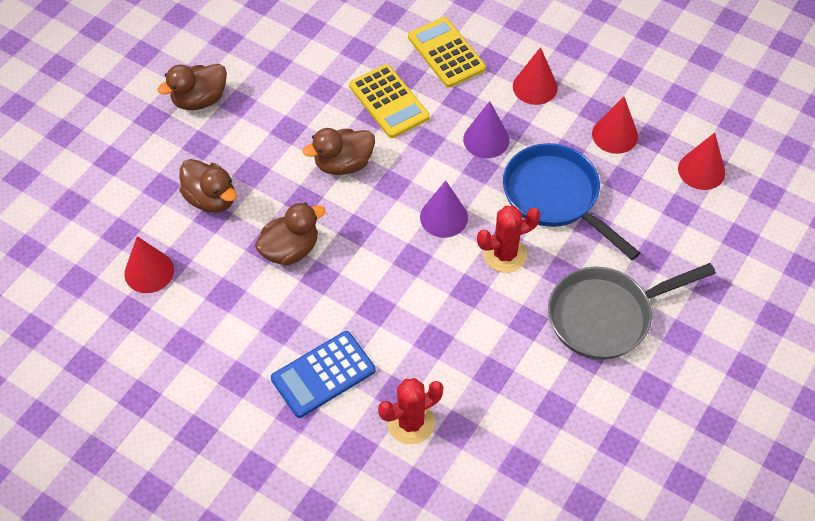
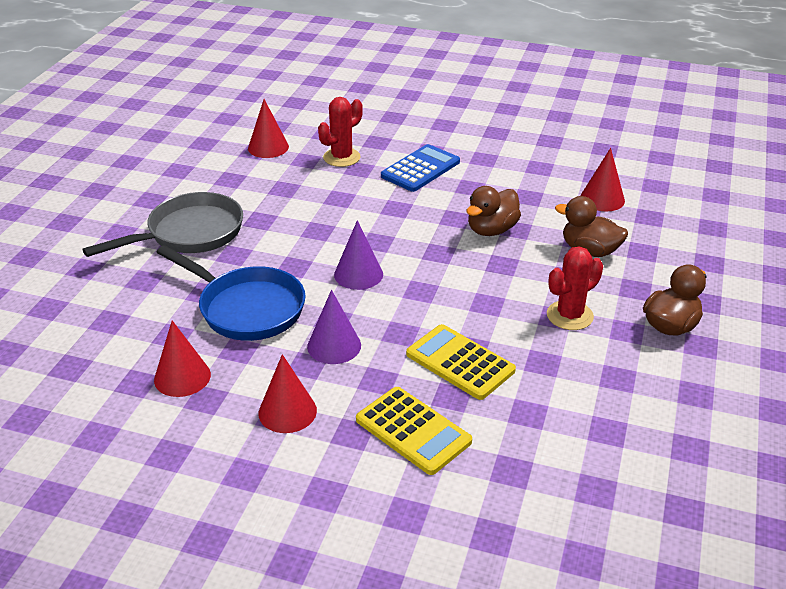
camera: 165 degrees right, 20 degrees down
brown duck [303,128,375,175] -> none
red cactus [477,206,541,273] -> red cactus moved to [547,246,603,330]
red cone [678,133,725,190] -> red cone moved to [248,99,289,158]

